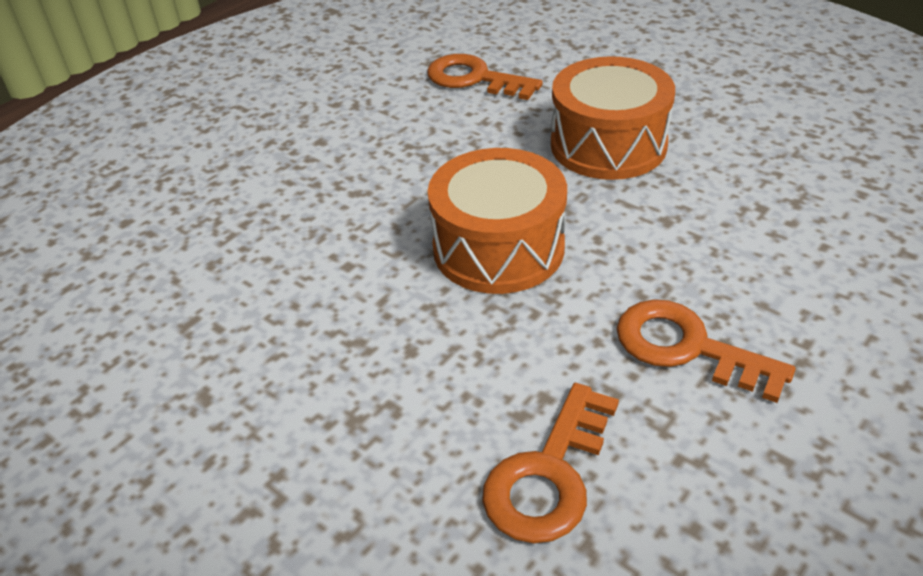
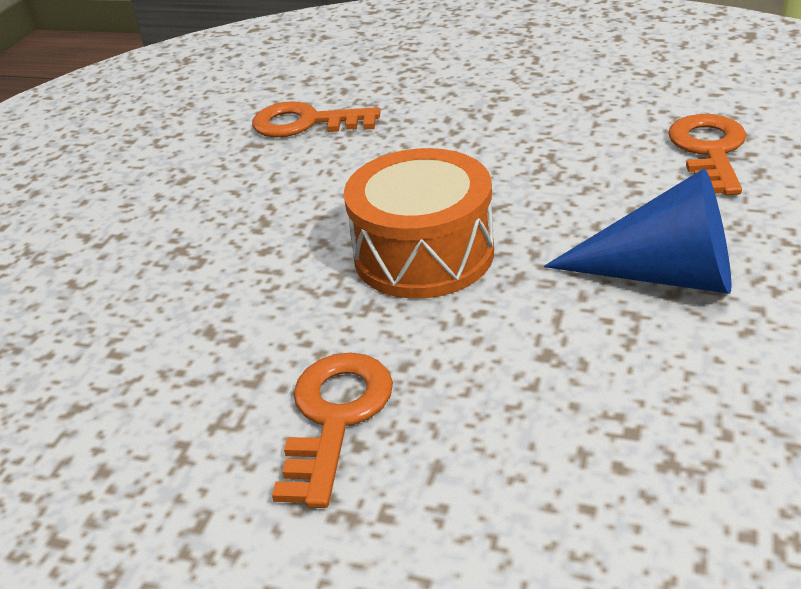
camera: 70 degrees right, 5 degrees down
orange key [482,383,619,543] -> orange key moved to [252,101,381,137]
orange drum [551,56,675,180] -> blue cone [544,168,731,294]

